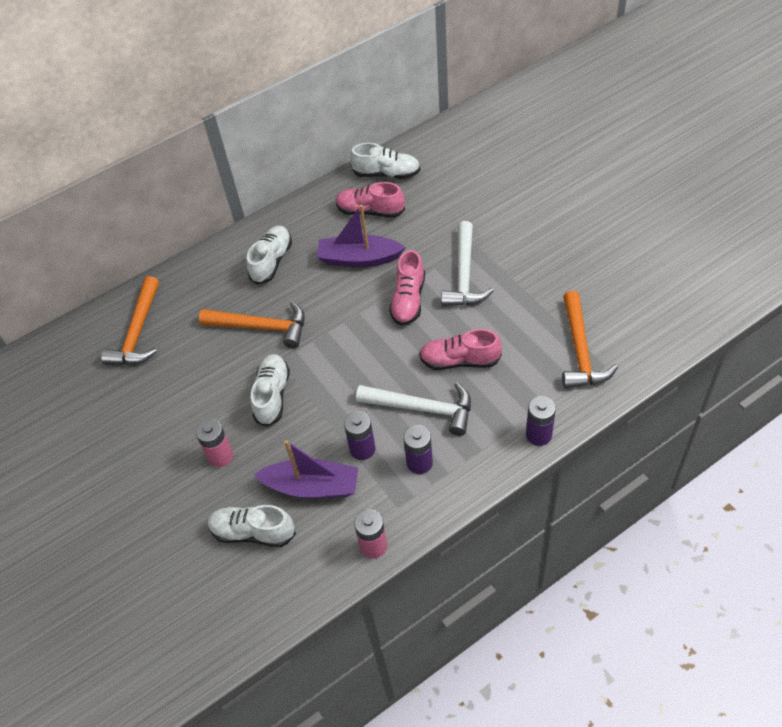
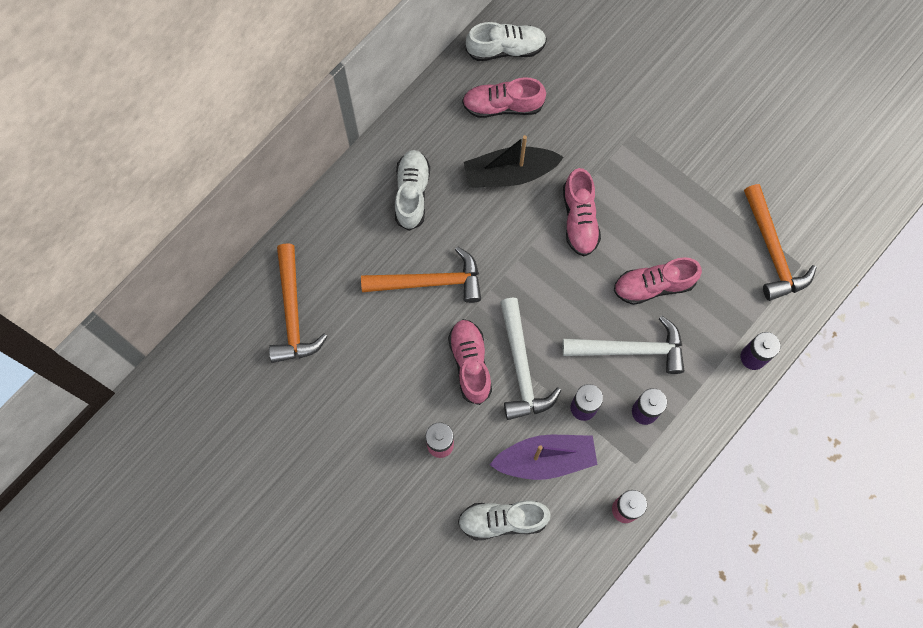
camera: 20 degrees left, 20 degrees up
white shoe [251,354,290,427] -> pink shoe [448,319,492,405]
purple boat [317,204,406,267] -> black boat [464,135,564,188]
white hammer [441,221,494,306] -> white hammer moved to [500,298,561,420]

